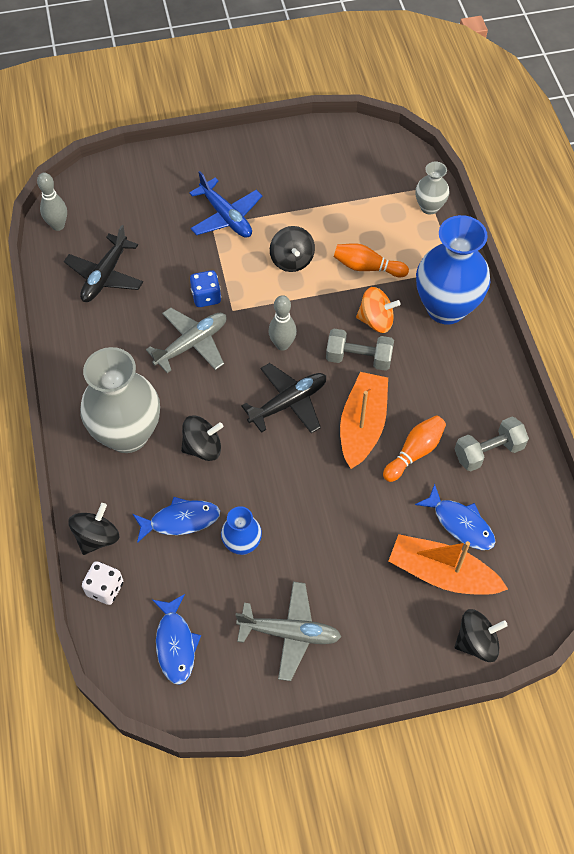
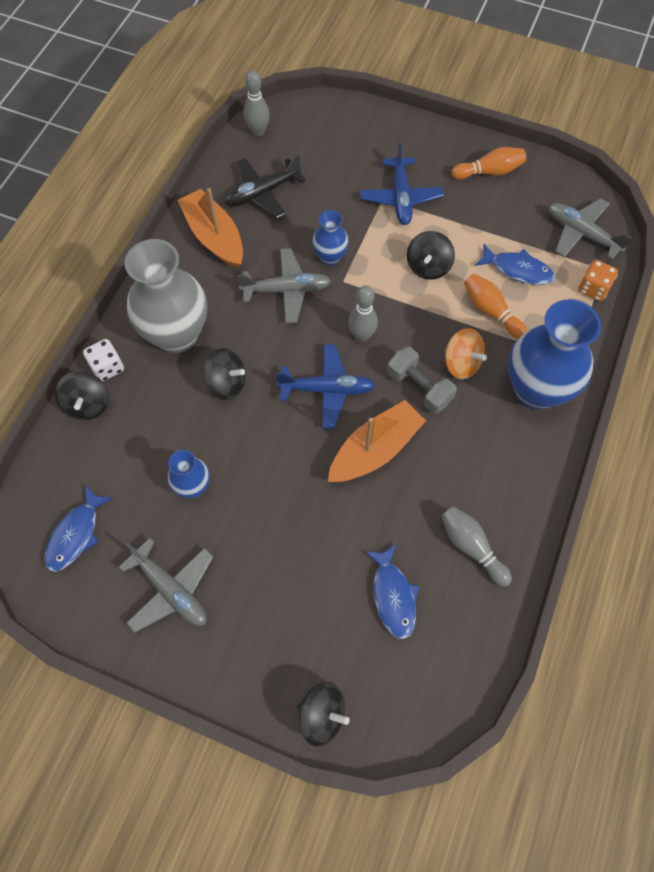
camera: 35 degrees right, 5 degrees up
black spinning top [68,503,119,555] -> black spinning top turned 105 degrees clockwise [54,371,109,420]
white dice [82,561,123,605] -> white dice moved to [83,339,124,381]
blue fish [133,497,220,543] -> blue fish moved to [475,244,555,285]
blue dice [190,270,221,307] -> blue vase [312,210,349,265]
black plane [241,363,326,433] -> blue plane [276,344,375,428]
orange bowling pin [383,415,446,482] -> orange bowling pin moved to [451,147,526,180]
orange boat [389,534,508,595] -> orange boat moved to [177,188,243,269]
grey vase [415,162,449,214] -> orange dice [578,260,618,301]
grey dumbbell [455,417,529,471] -> grey bowling pin [441,506,512,587]
none -> grey plane [548,198,632,260]

